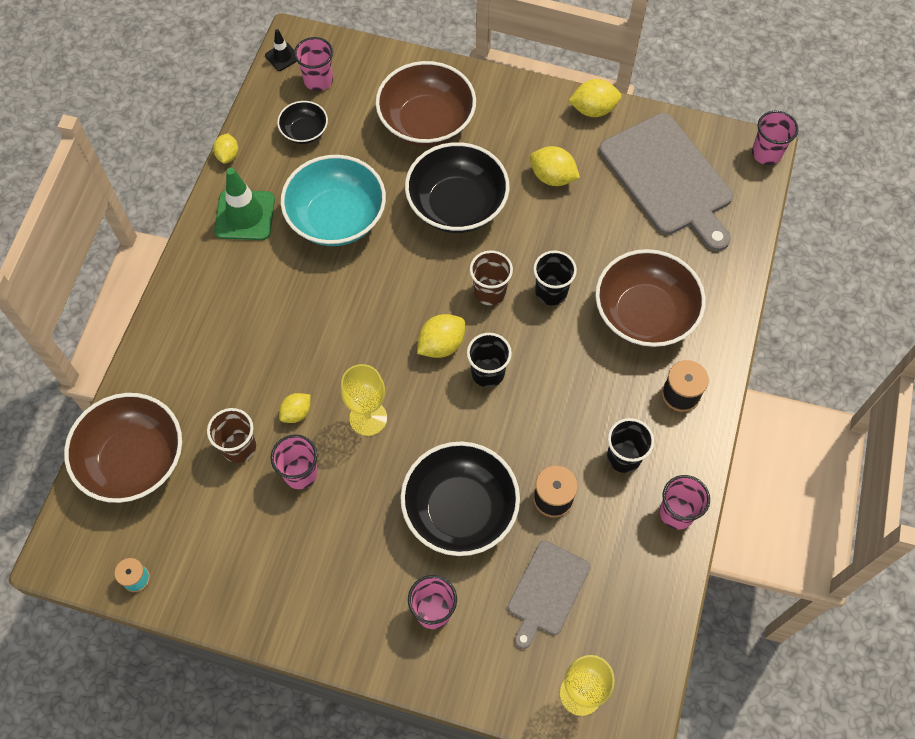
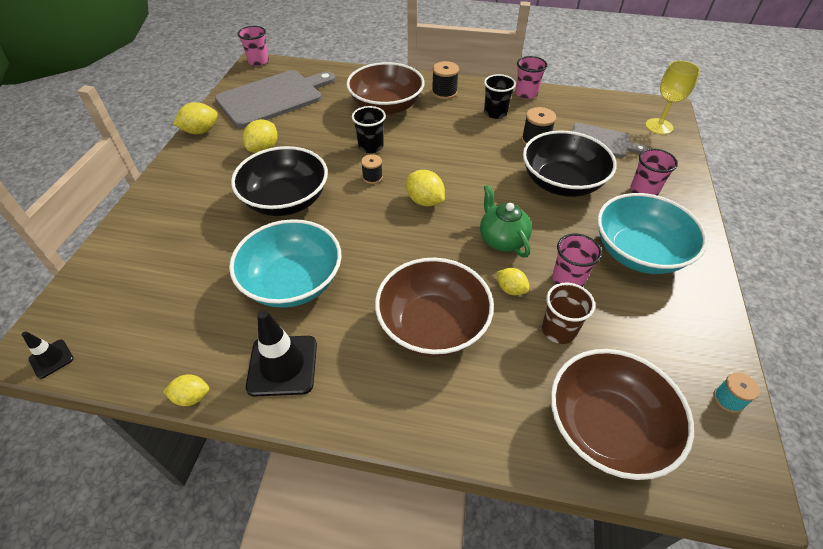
camera: 95 degrees left, 15 degrees down
green traffic cone [214,168,275,240] -> black traffic cone [246,310,317,396]
black bowl [277,101,328,144] -> none
pink cup [294,37,333,91] -> none
yellow goblet [341,364,387,436] -> green teapot [480,185,532,258]
brown bowl [376,61,476,147] -> brown bowl moved to [375,258,494,357]
black cup [467,333,512,388] -> none
brown cup [470,250,513,305] -> black spool [361,154,383,184]
yellow lemon [568,79,621,117] -> yellow lemon turned 75 degrees clockwise [173,102,218,134]
none -> turquoise bowl [597,193,707,274]

